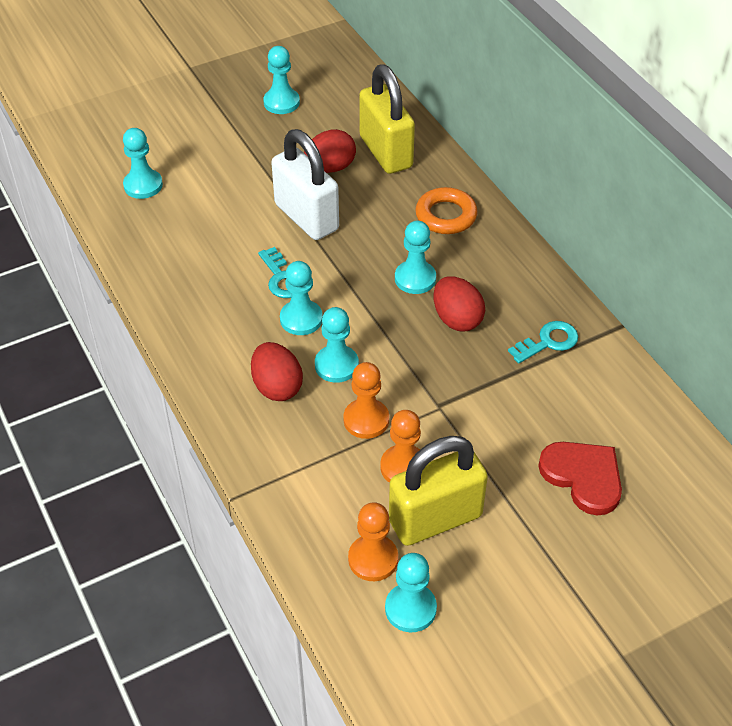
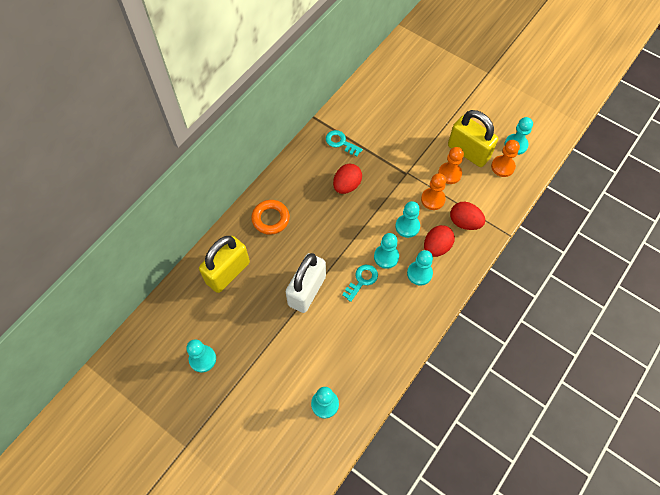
camera: 115 degrees left, 15 degrees up
red egg [304,129,356,173] -> red egg moved to [450,202,485,230]
turquoise pawn [395,221,436,294] -> turquoise pawn moved to [407,250,433,285]
red heart [538,442,622,516] -> none

